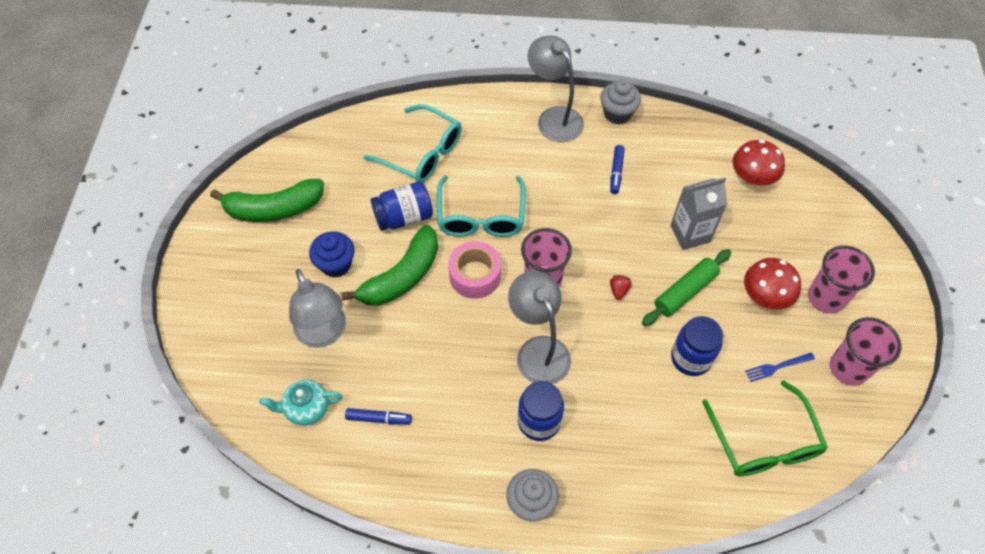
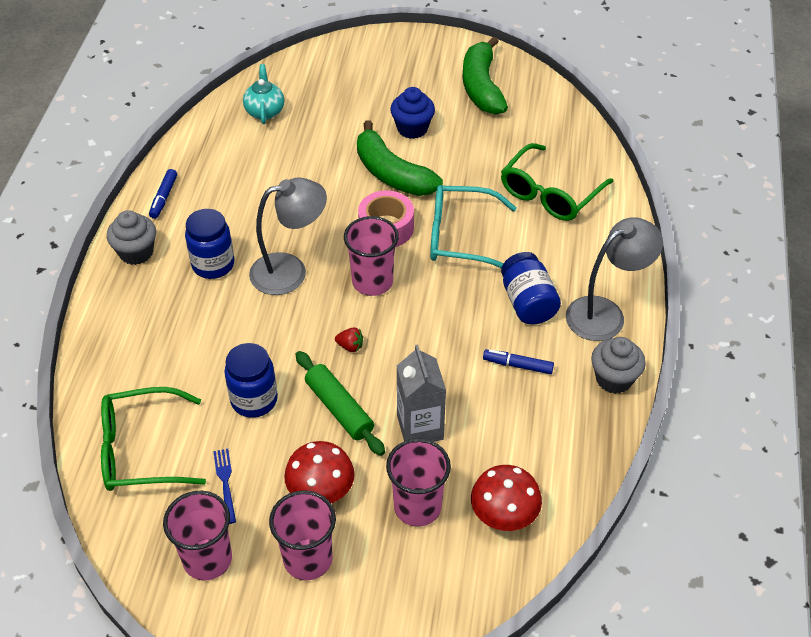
camera: 95 degrees right, 10 degrees down
grey lamp [289,269,346,348] -> none
blue marker [345,408,412,425] -> blue marker moved to [149,169,177,219]
turquoise glasses [363,104,462,183] -> green glasses [501,143,614,221]
blue jar [371,182,433,231] -> blue jar moved to [501,252,561,325]
none -> pink cup [386,438,451,527]

